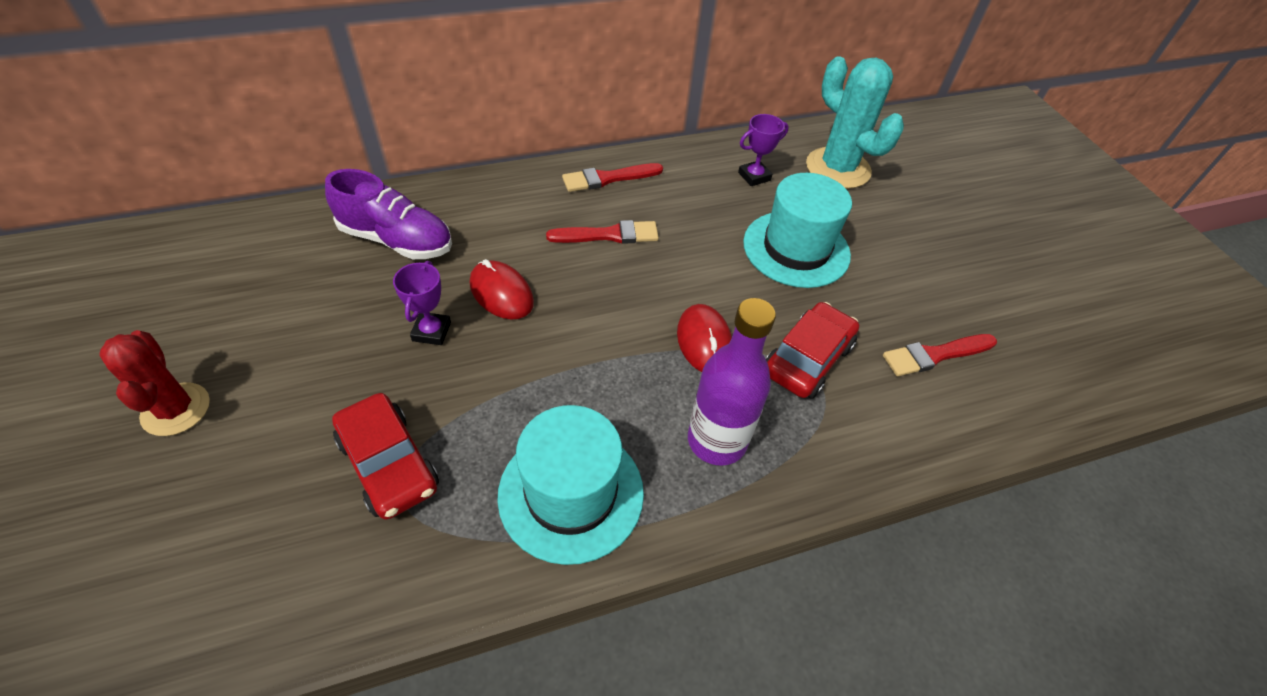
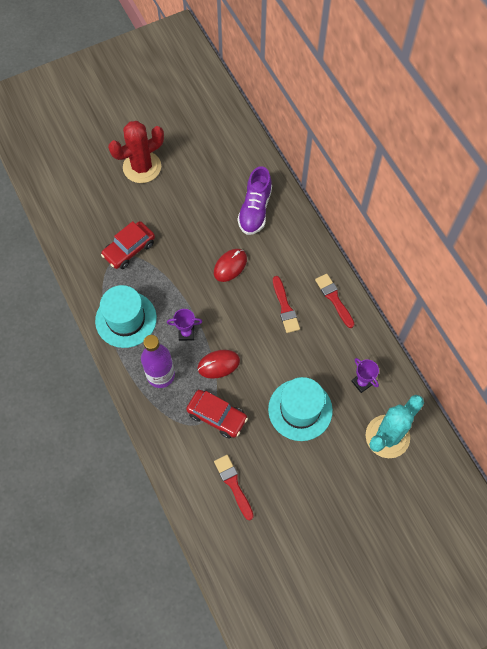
camera: 85 degrees right, 15 degrees up
red cactus [99,330,210,436] -> red cactus [108,121,164,183], size x1.50
purple trophy [393,261,451,345] -> purple trophy moved to [167,309,202,341]

